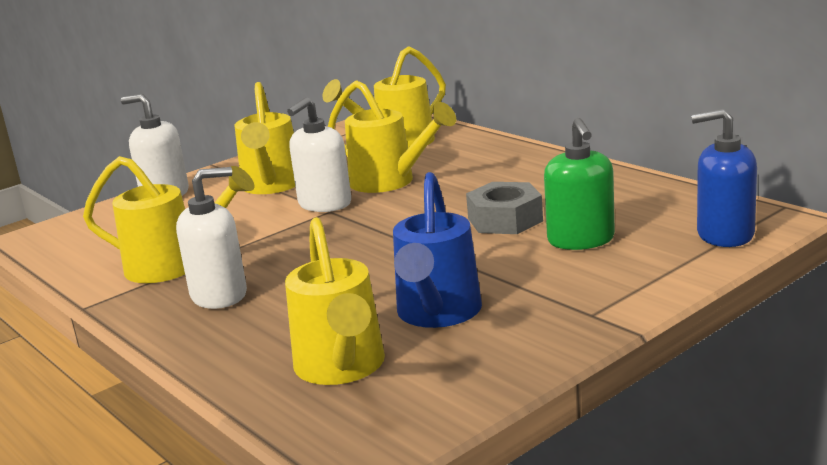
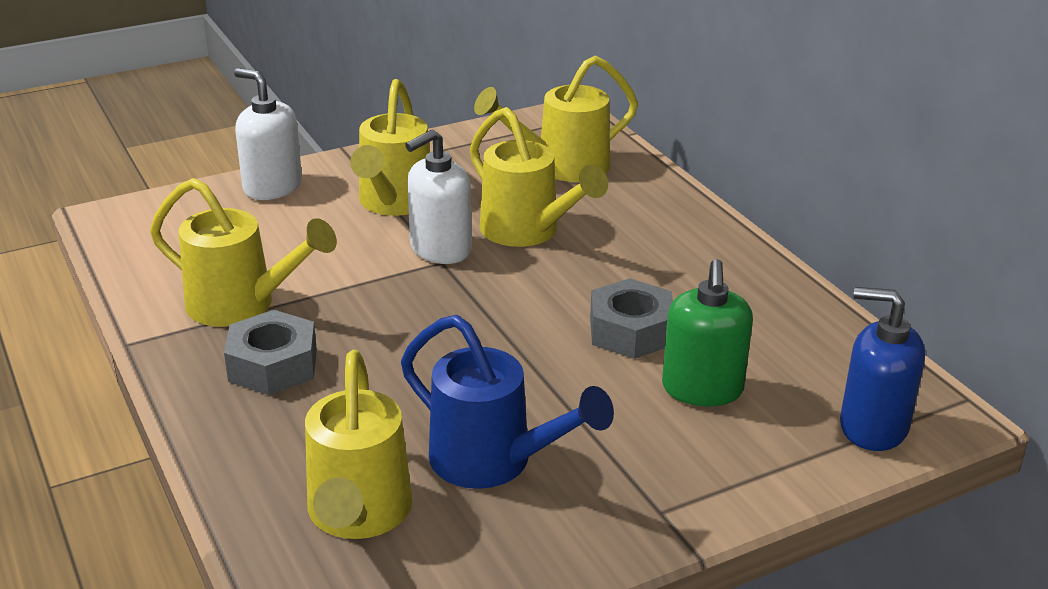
camera: 10 degrees right, 10 degrees up
white soap dispenser [176,167,247,309] -> grey nut [224,310,317,395]
blue watering can [393,172,482,328] -> blue watering can turned 75 degrees counterclockwise [401,315,614,489]

